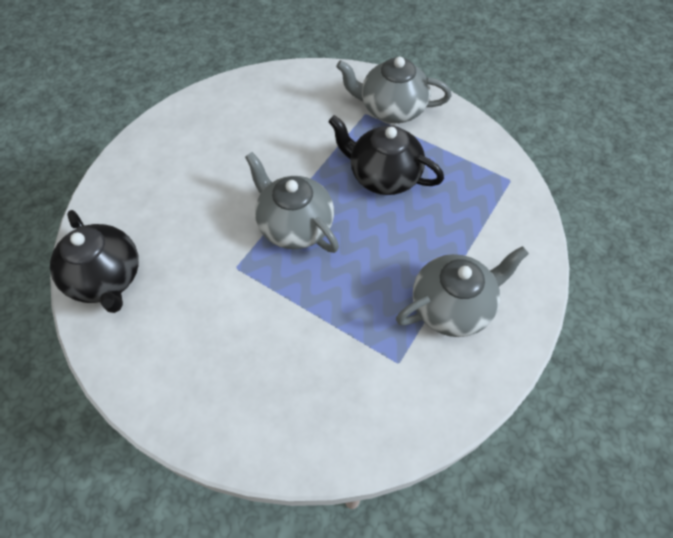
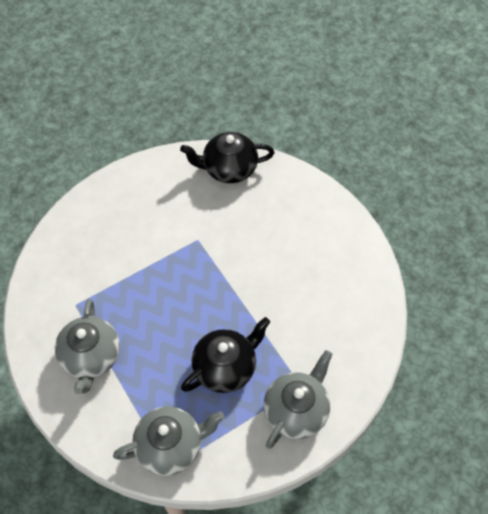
camera: 115 degrees right, 0 degrees up
grey teapot [245,152,339,253] -> grey teapot moved to [113,407,224,476]

